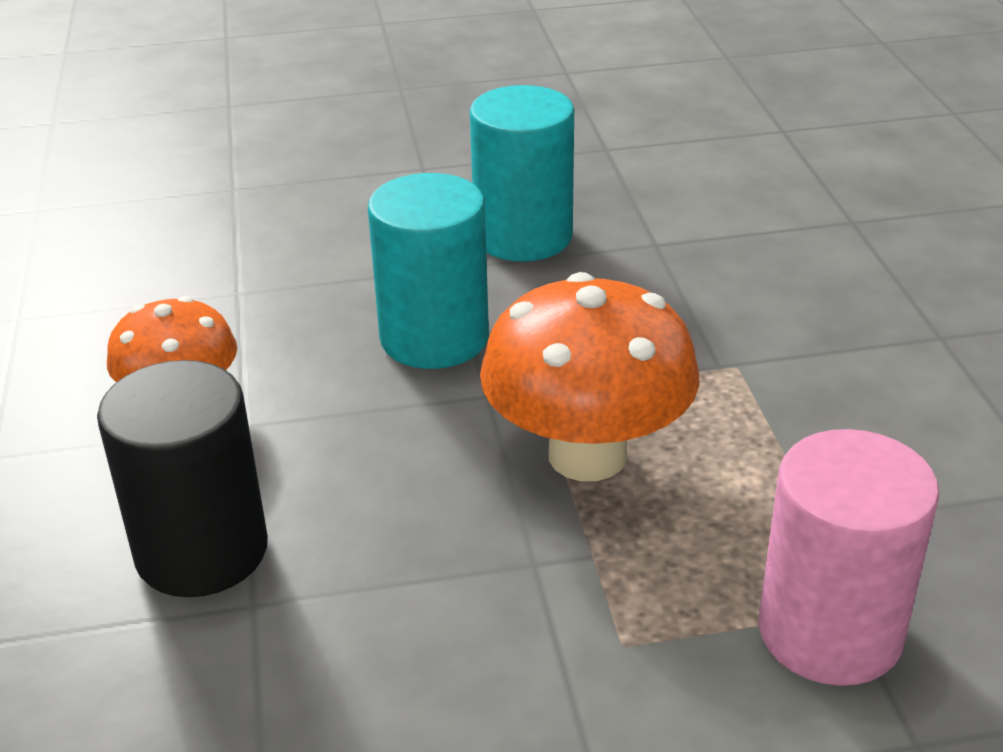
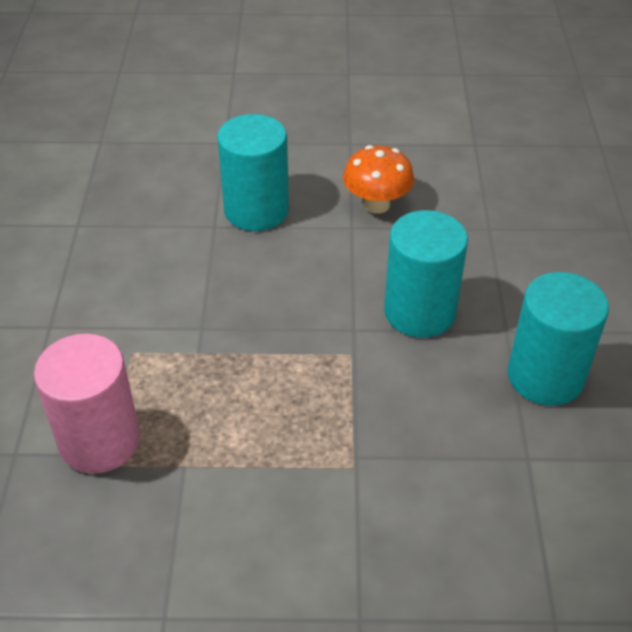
camera: 100 degrees right, 10 degrees up
black cylinder [97,360,268,597] -> turquoise cylinder [217,114,289,231]
orange mushroom [480,272,699,481] -> none

